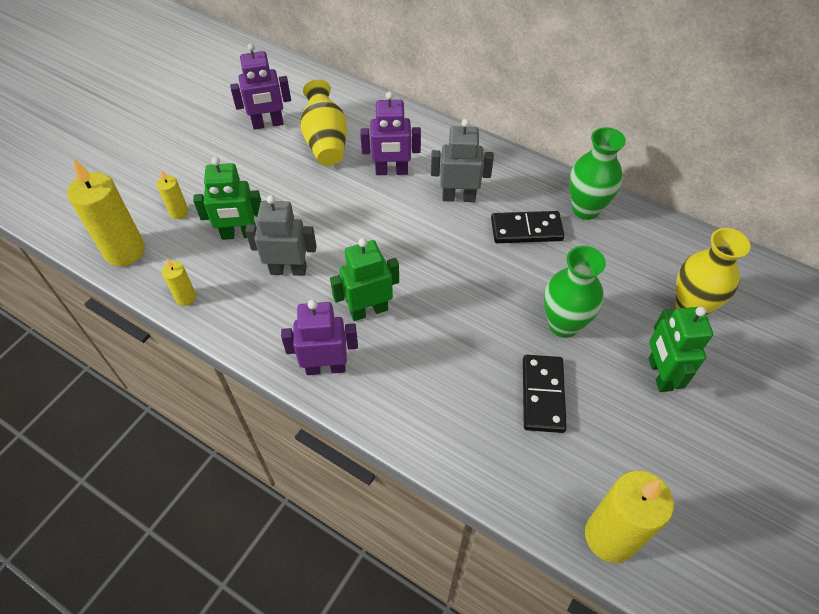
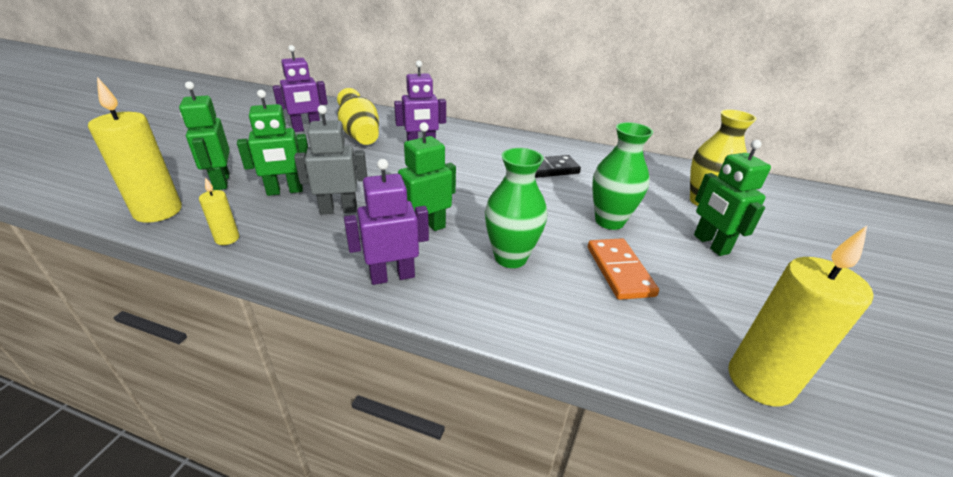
camera: 15 degrees left, 20 degrees down
yellow candle [157,170,188,219] -> green robot [179,81,230,190]
grey robot [431,119,494,202] -> none
black domino [523,355,567,433] -> orange domino [588,238,659,300]
green vase [569,127,626,220] -> green vase moved to [485,148,547,268]

